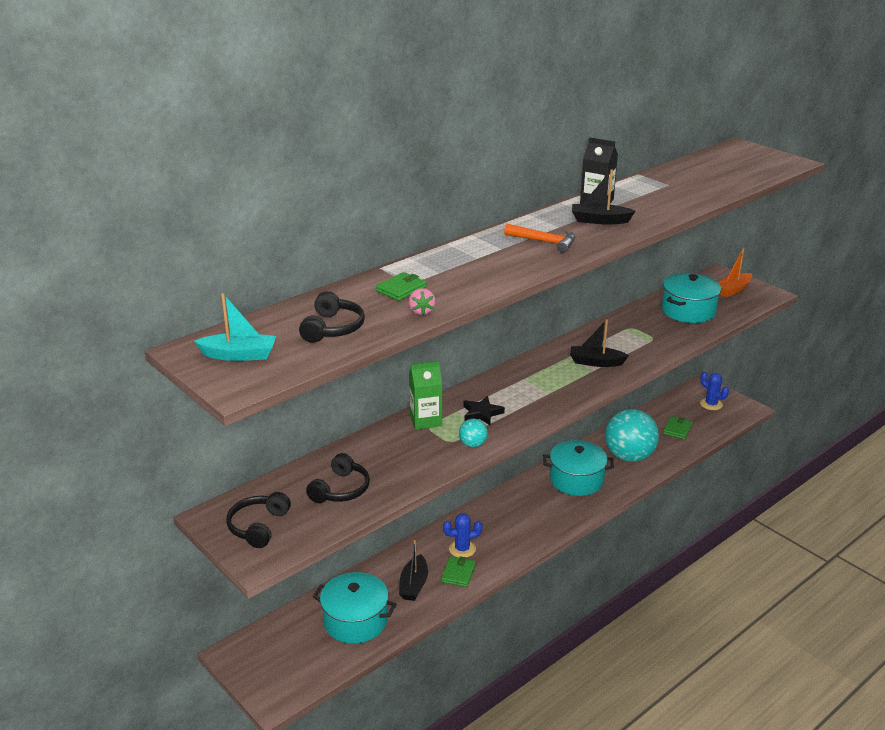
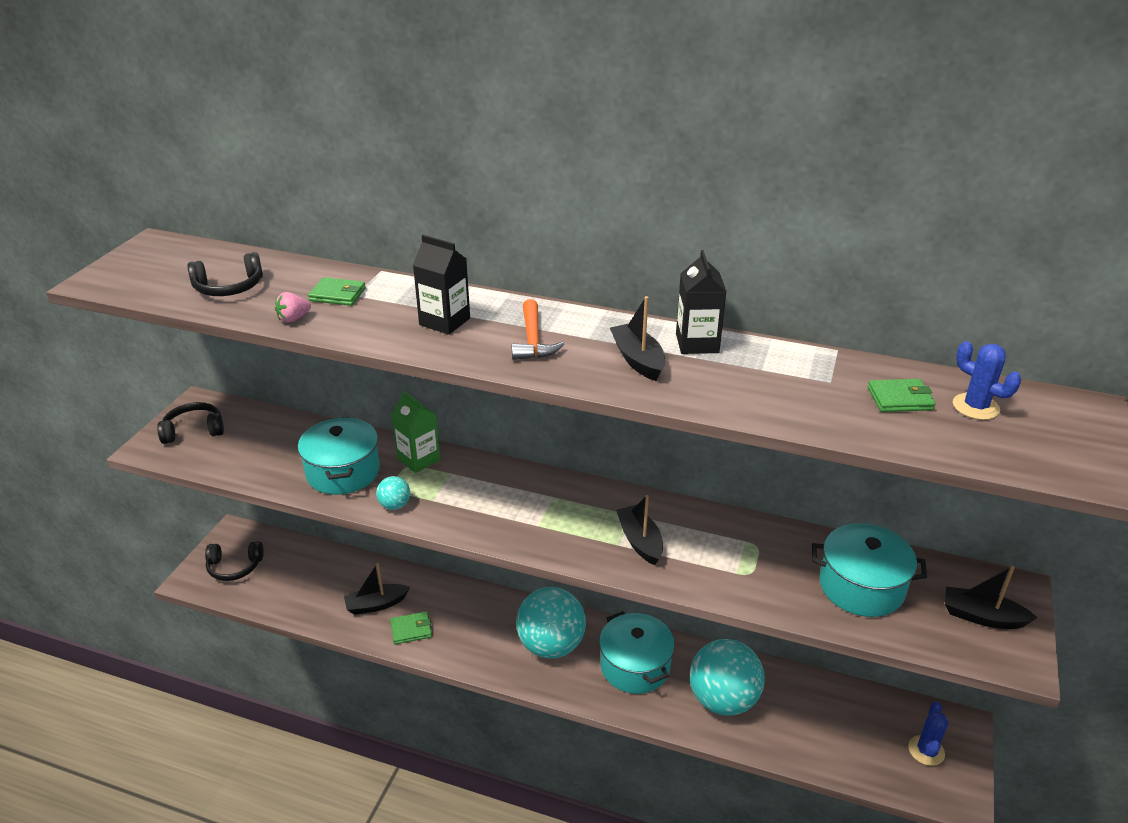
camera: 60 degrees right, 5 degrees up
turquoise boat [194,293,276,361] -> none
black headphones [306,453,370,503] -> black headphones moved to [205,541,264,581]
turquoise pot [313,572,397,644] -> turquoise pot moved to [298,417,380,495]
blue cactus [443,513,482,558] -> blue cactus moved to [953,341,1021,420]
black star [463,396,505,425] -> none
green wallet [663,416,693,439] -> green wallet moved to [868,379,936,412]
orange boat [718,248,752,297] -> black boat [945,566,1038,629]
none -> black carton [413,235,470,335]
none -> turquoise ball [516,587,586,659]

